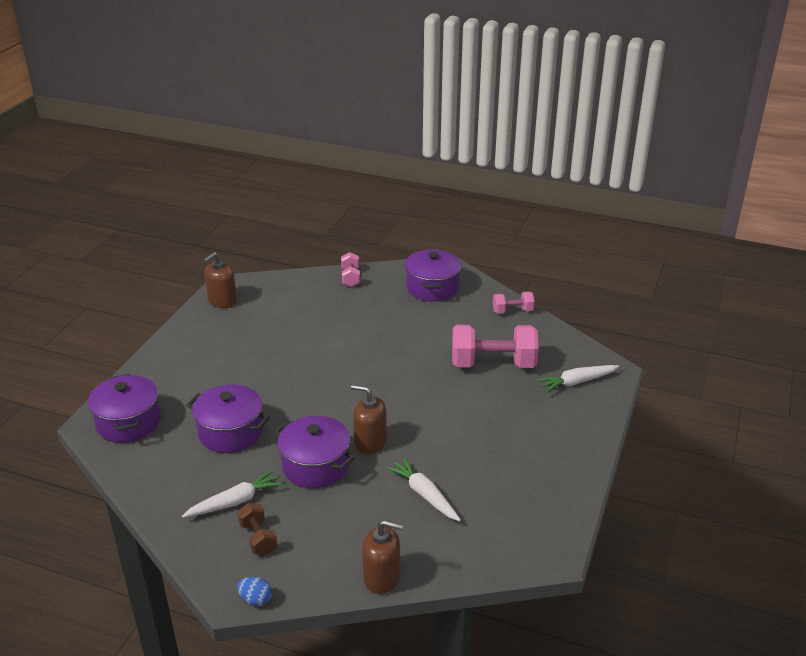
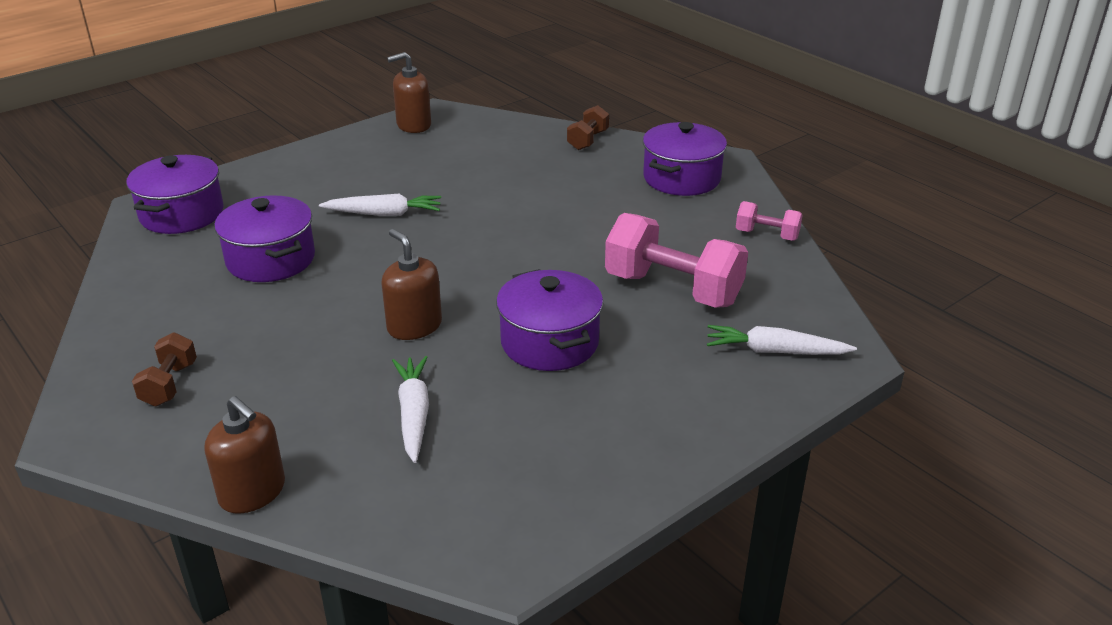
camera: 30 degrees right, 0 degrees up
white carrot [182,470,283,518] -> white carrot moved to [319,194,441,216]
blue egg [237,577,272,606] -> none
purple pot [275,416,355,488] -> purple pot moved to [496,269,603,371]
pink dumbbell [341,252,360,287] -> brown dumbbell [567,105,609,150]

